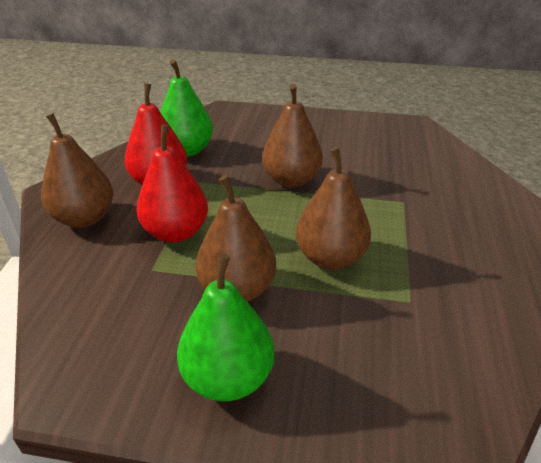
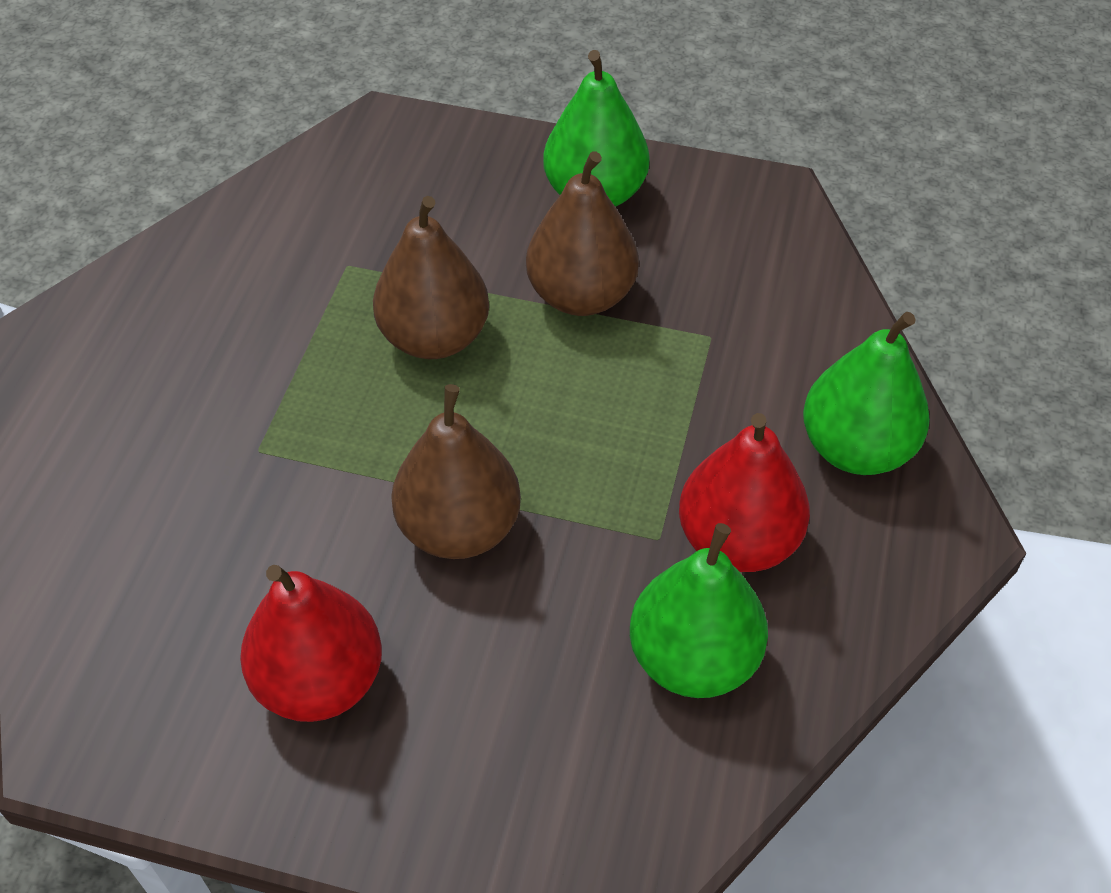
camera: 175 degrees left, 15 degrees up
brown pear [41,113,113,228] -> green pear [803,312,930,475]
red pear [136,125,208,243] -> red pear moved to [240,565,382,722]

